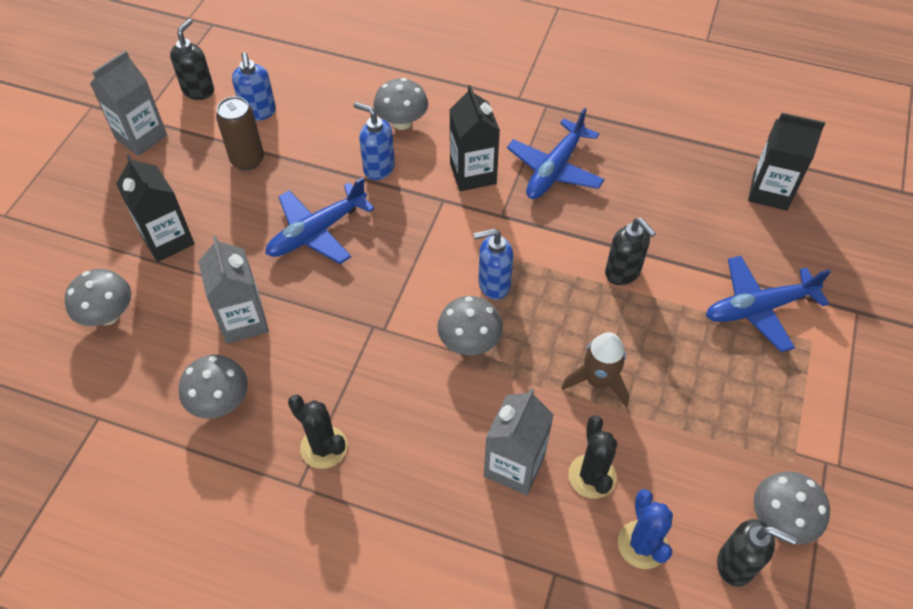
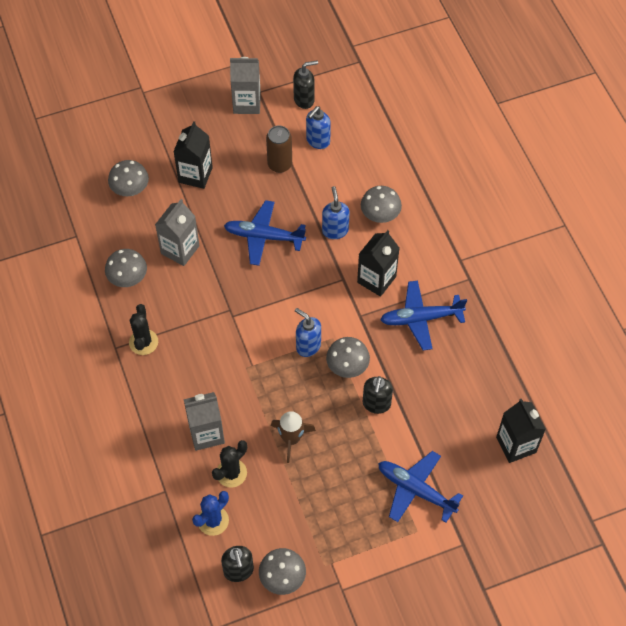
camera: 50 degrees right, 5 degrees up
grey mushroom [437,296,503,356] -> grey mushroom moved to [326,337,370,378]

